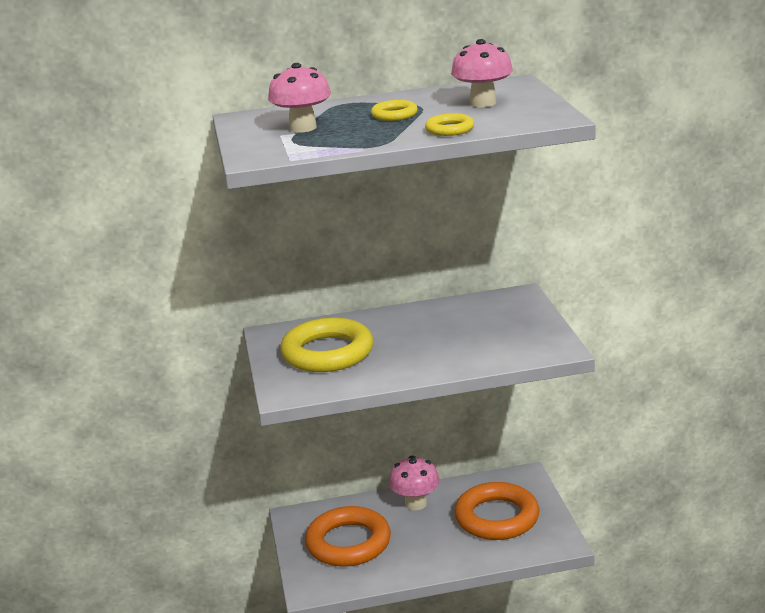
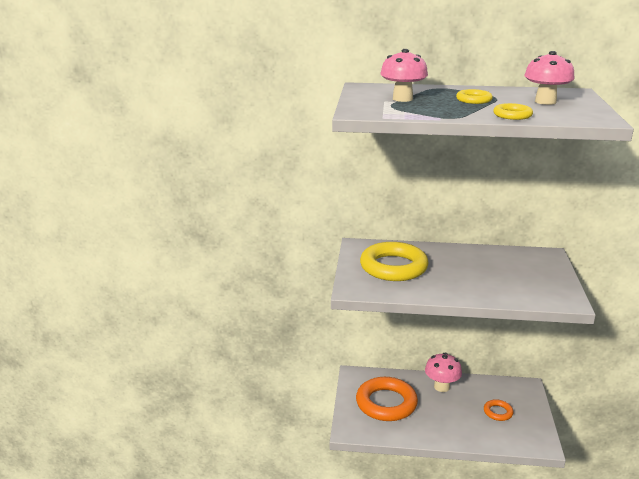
camera: 15 degrees right, 0 degrees up
orange ring [454,482,539,540] -> orange ring [484,399,514,421], size x0.47

